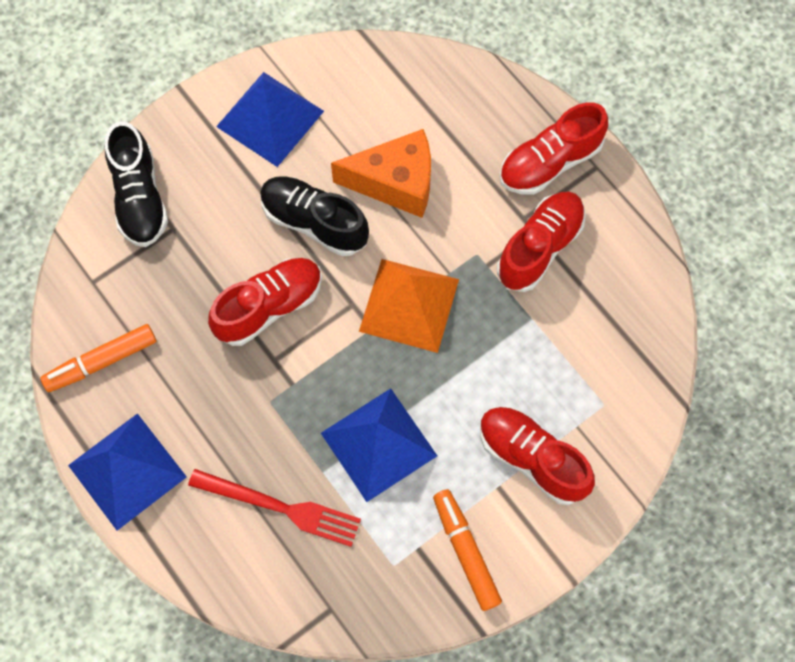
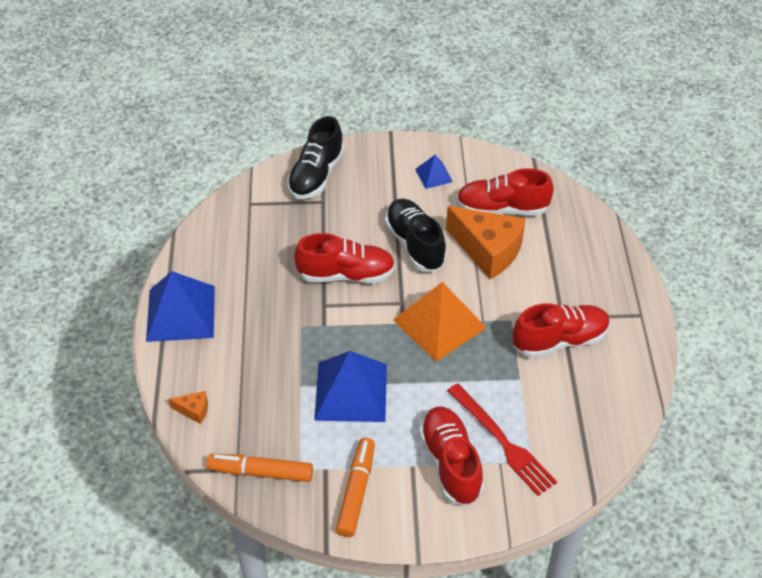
camera: 35 degrees right, 20 degrees down
orange marker [40,324,157,392] -> orange marker moved to [207,454,313,482]
red fork [188,469,361,547] -> red fork moved to [447,383,557,496]
blue pyramid [216,72,324,167] -> blue pyramid [415,155,453,189], size x0.49
red shoe [499,103,608,195] -> red shoe moved to [456,168,554,215]
none -> orange cheese [168,391,208,424]

